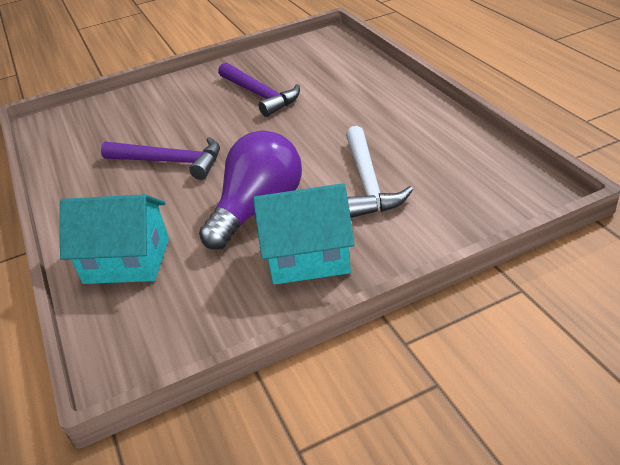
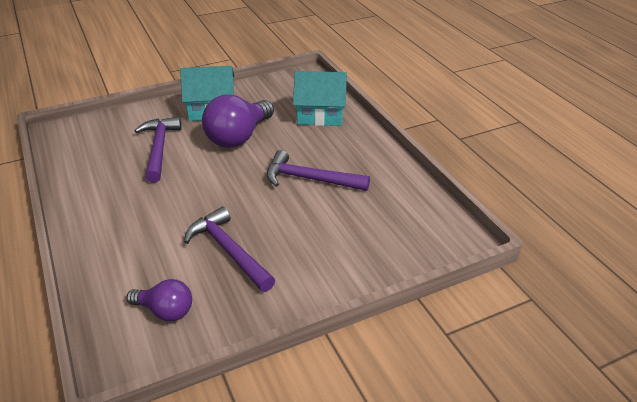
camera: 175 degrees right, 0 degrees up
white hammer [346,126,413,218] -> purple hammer [135,117,182,183]
none -> purple light bulb [127,279,192,321]

